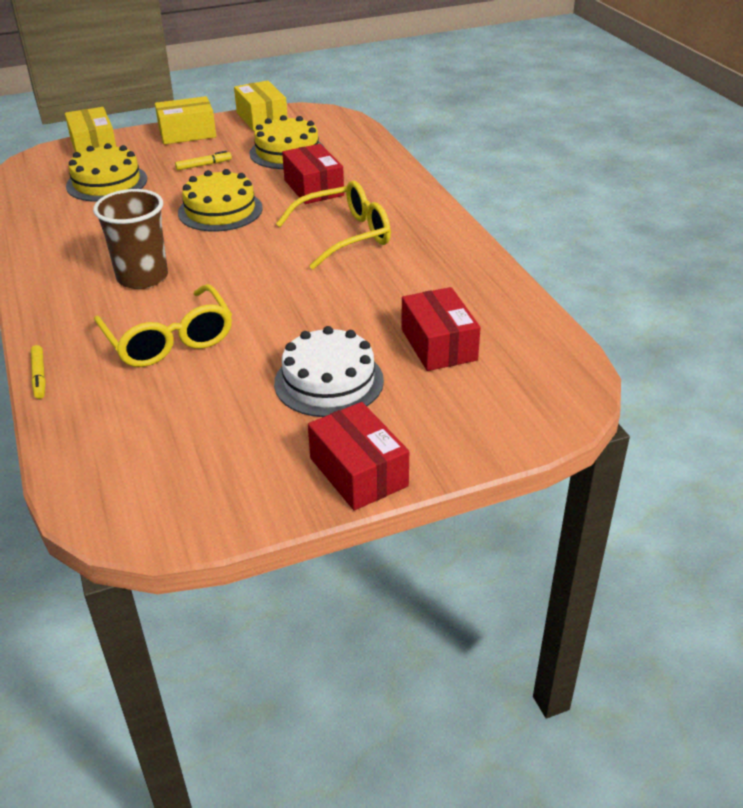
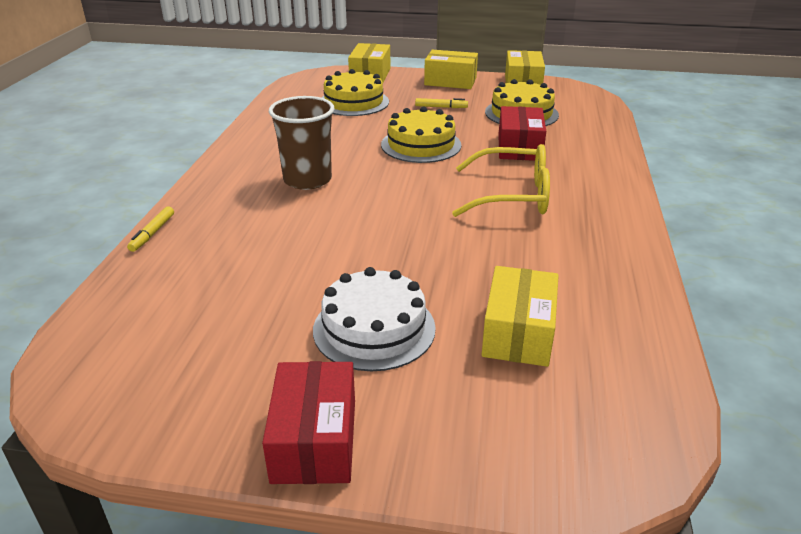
camera: 30 degrees right, 5 degrees down
yellow glasses [94,284,232,367] -> none
red box [401,287,481,371] -> yellow box [482,266,559,367]

